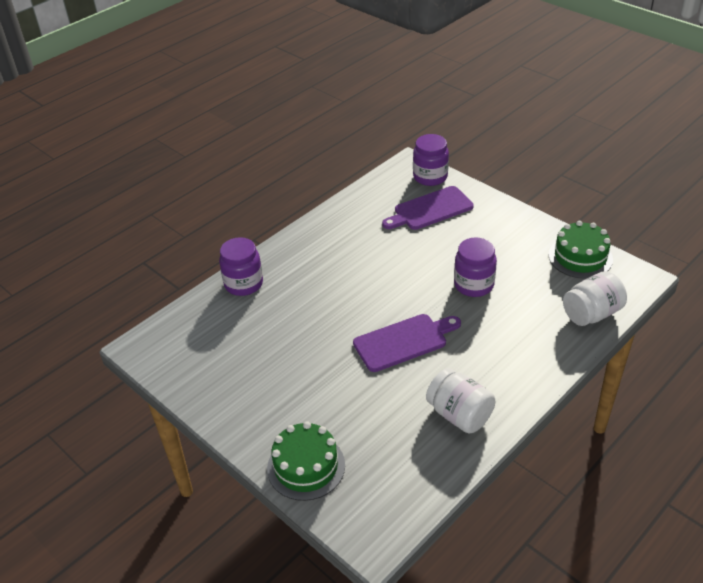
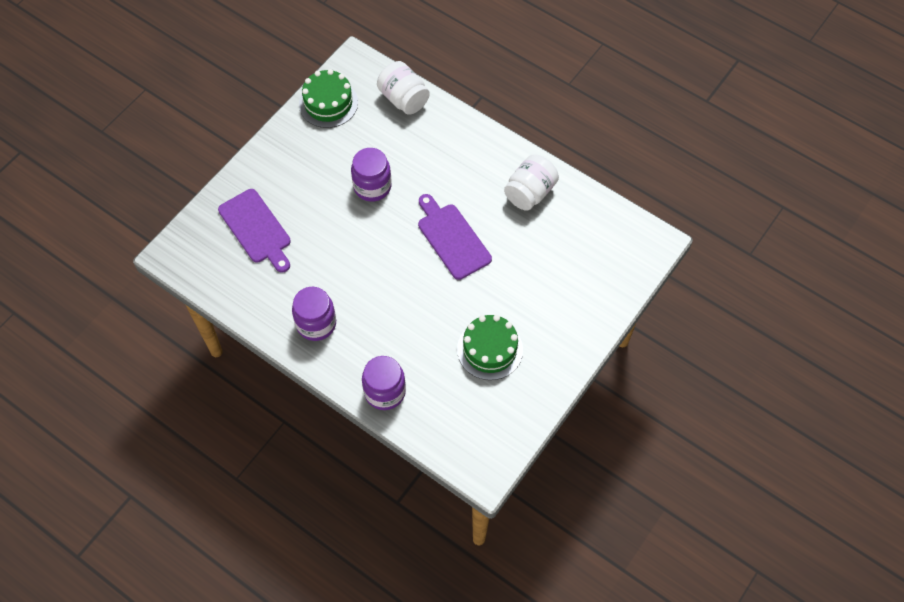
camera: 100 degrees left, 20 degrees up
green cake [267,421,345,501] -> green cake moved to [457,315,523,380]
purple jar [413,134,449,186] -> purple jar moved to [292,287,336,341]

